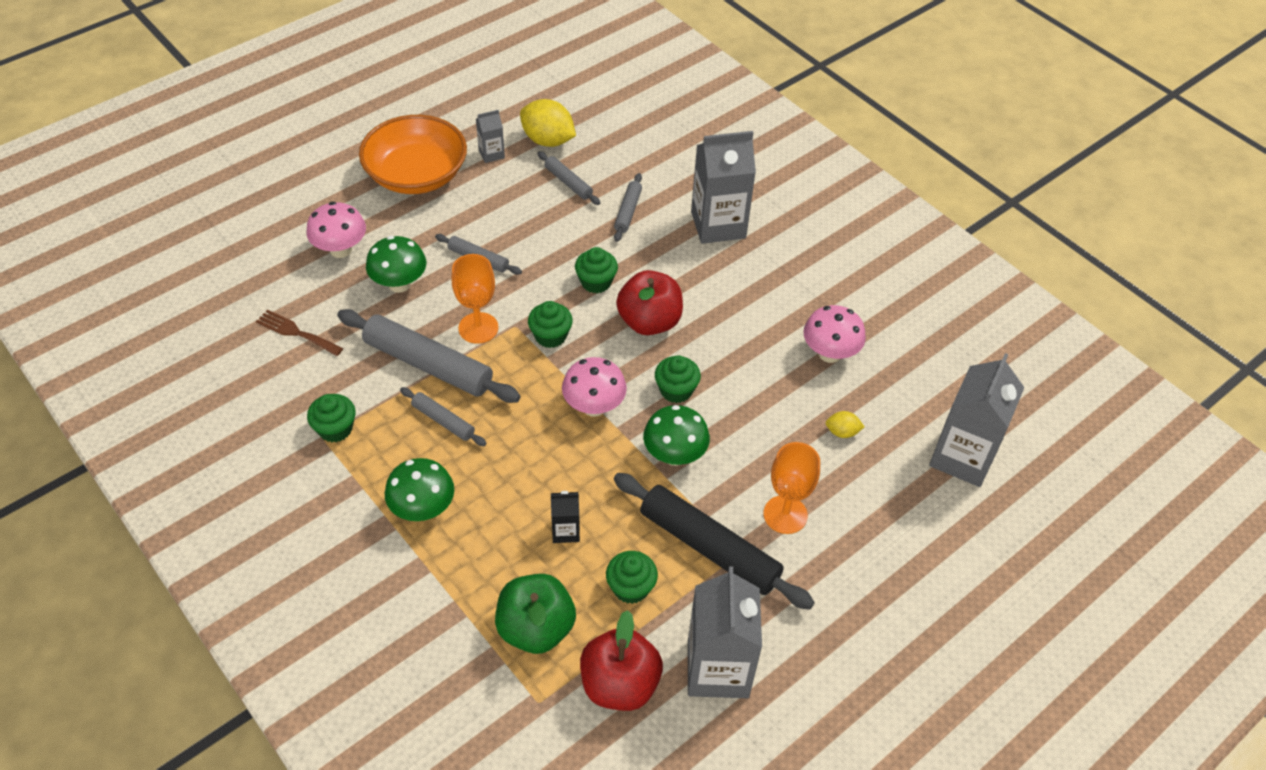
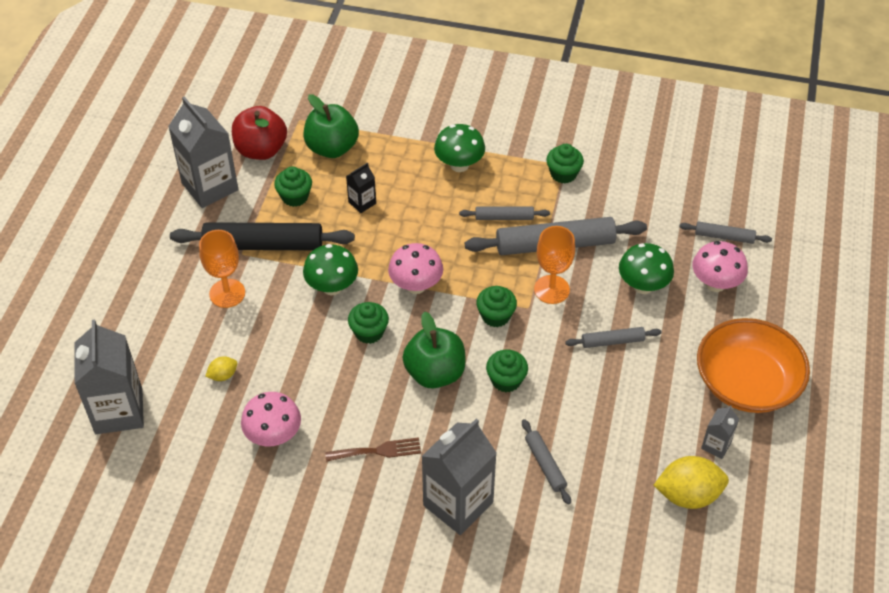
camera: 145 degrees right, 0 degrees up
brown fork [256,309,343,356] -> brown fork moved to [325,437,421,462]
grey rolling pin [537,151,600,205] -> grey rolling pin moved to [679,222,772,244]
red apple [616,270,683,335] -> green apple [402,311,466,388]

